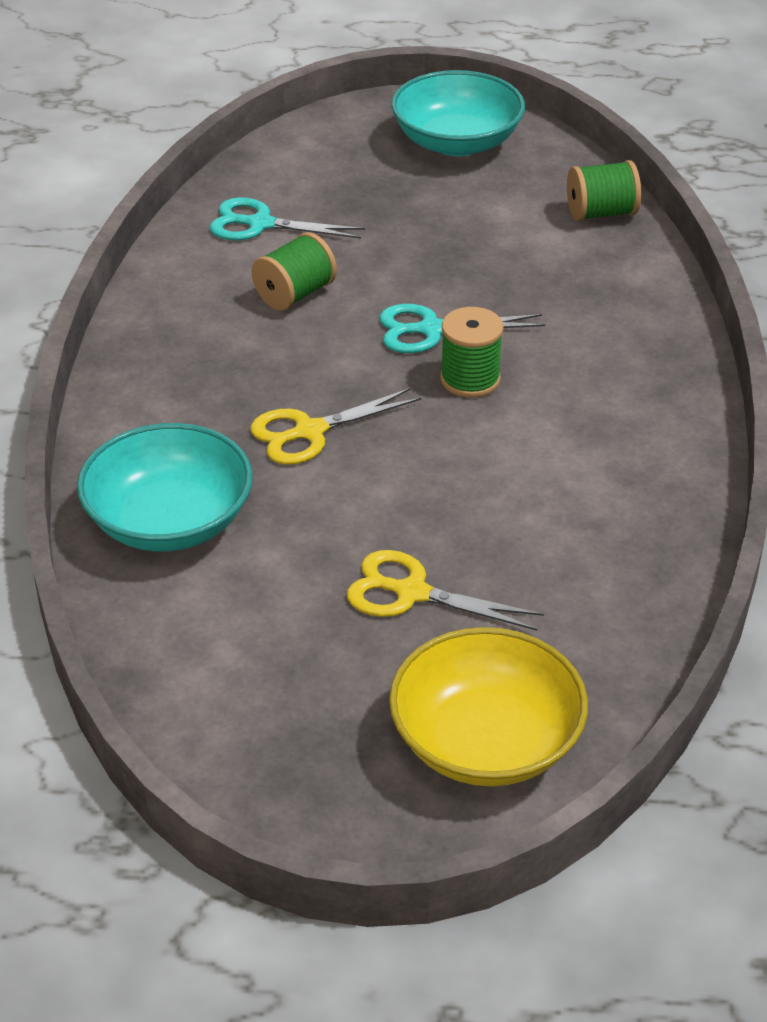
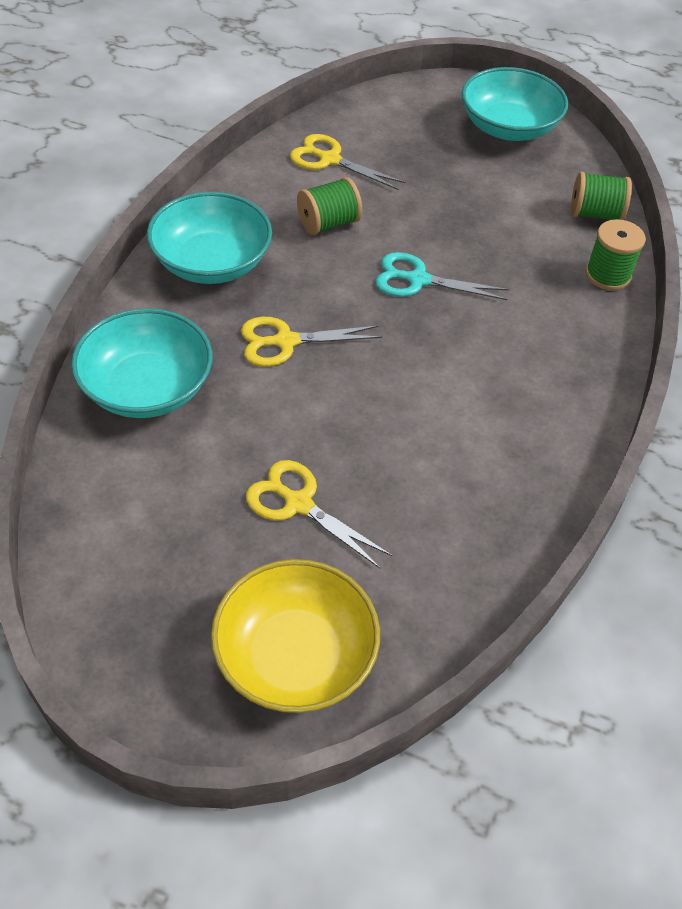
camera: 15 degrees right, 10 degrees up
turquoise scissors [209,197,365,241] -> yellow scissors [290,134,405,190]
green spool [440,307,503,398] -> green spool moved to [586,219,646,290]
none -> turquoise bowl [147,192,272,284]

